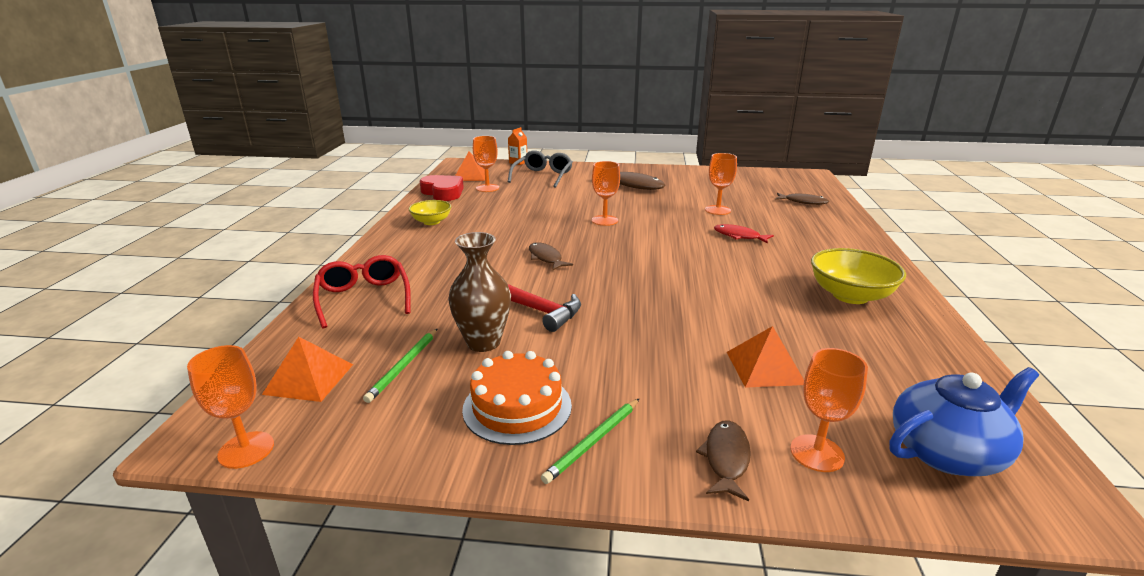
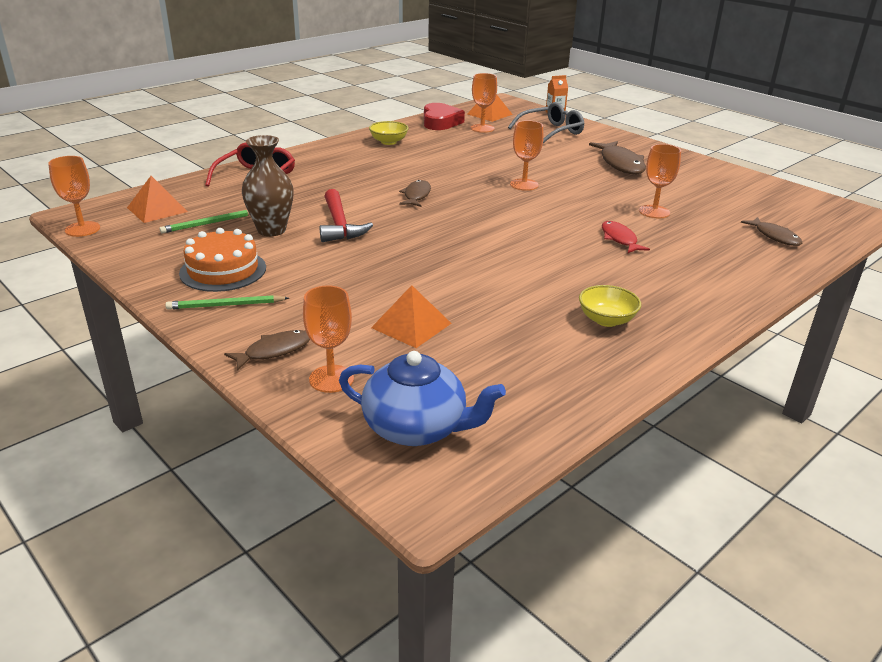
camera: 40 degrees right, 5 degrees up
yellow bowl [811,248,906,304] -> yellow bowl [579,285,641,327], size x0.63

